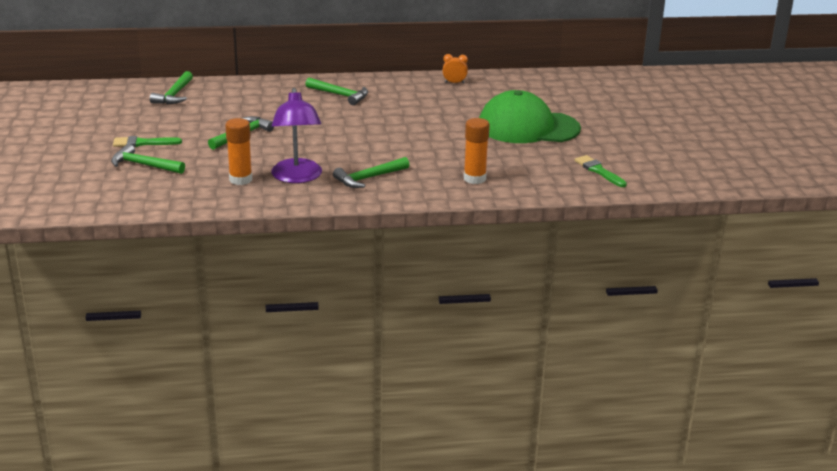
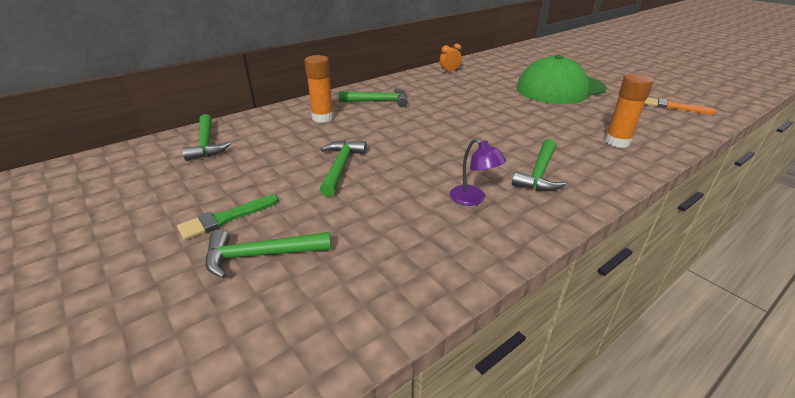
camera: 30 degrees left, 5 degrees up
orange glue stick [225,118,252,185] -> orange glue stick moved to [304,55,334,123]
purple lamp [271,88,322,183] -> purple lamp [450,138,506,206], size x0.54
green brush [574,155,627,187] -> orange brush [645,97,716,115]

